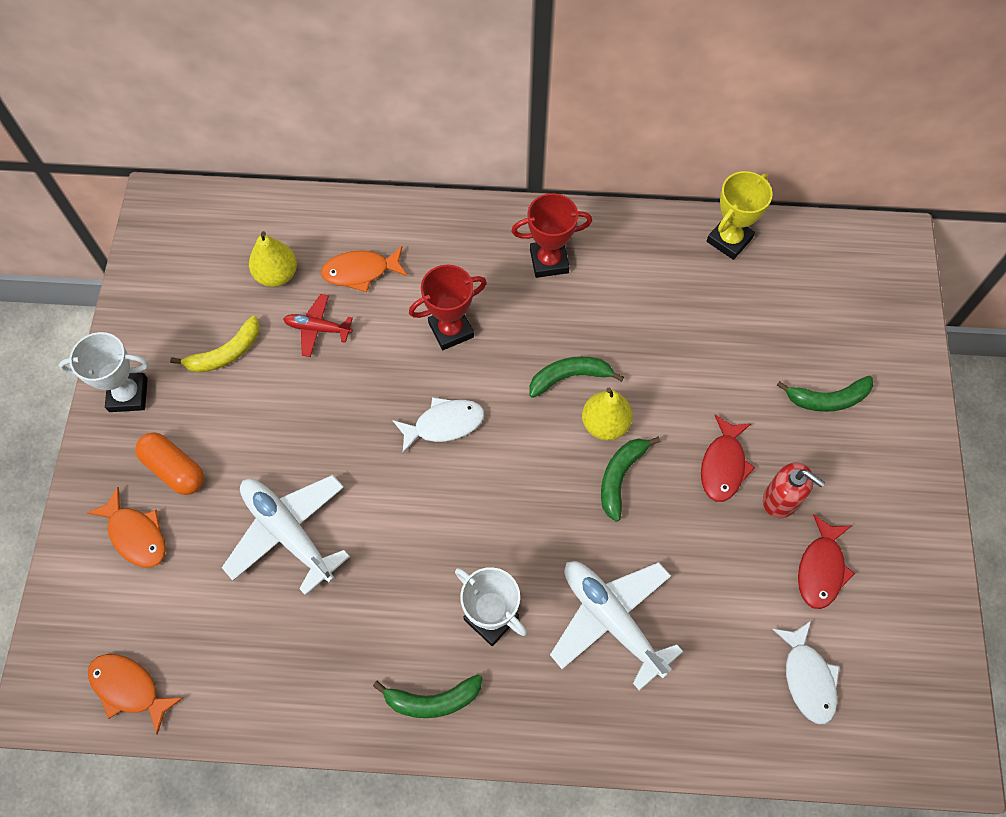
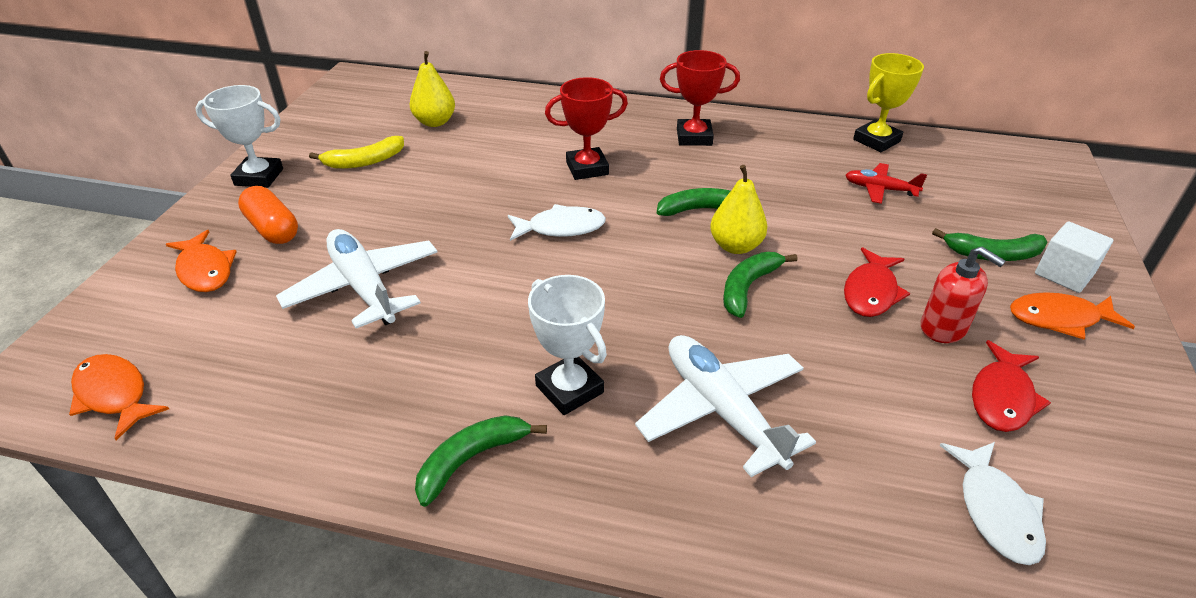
camera: 10 degrees right, 25 degrees down
red plane [283,294,353,357] -> red plane moved to [845,163,927,204]
orange fish [321,246,407,292] -> orange fish moved to [1010,292,1135,339]
green banana [373,674,482,718] -> green banana turned 135 degrees clockwise [415,415,547,507]
none -> white cube [1035,221,1113,293]

